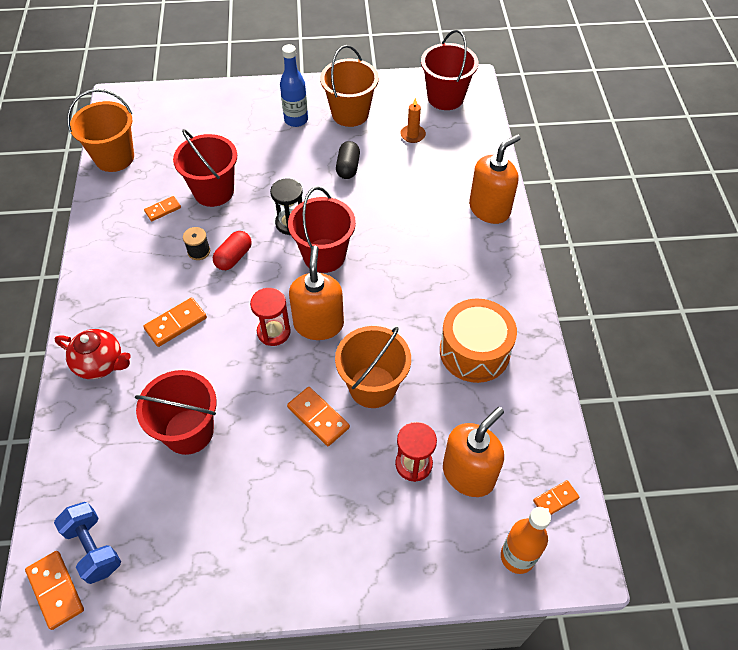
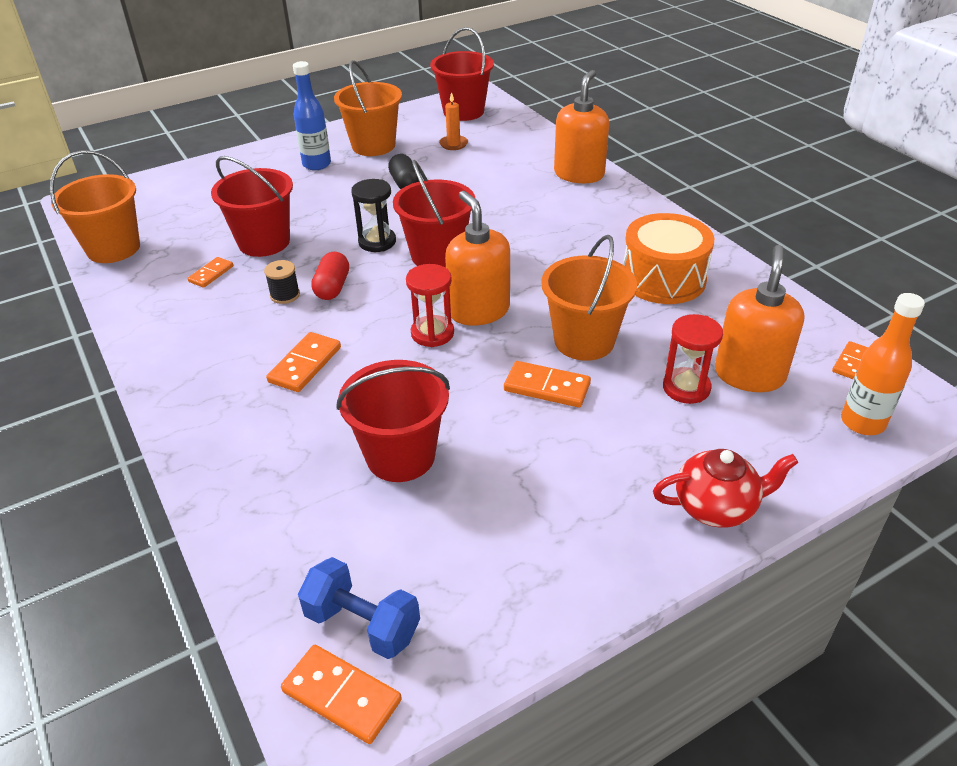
camera: 25 degrees left, 15 degrees down
red teapot [54,329,131,379] -> red teapot moved to [653,449,798,528]

